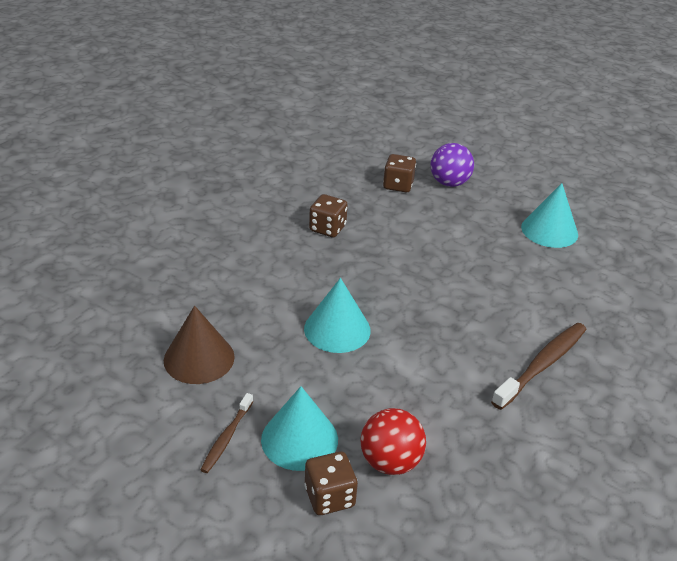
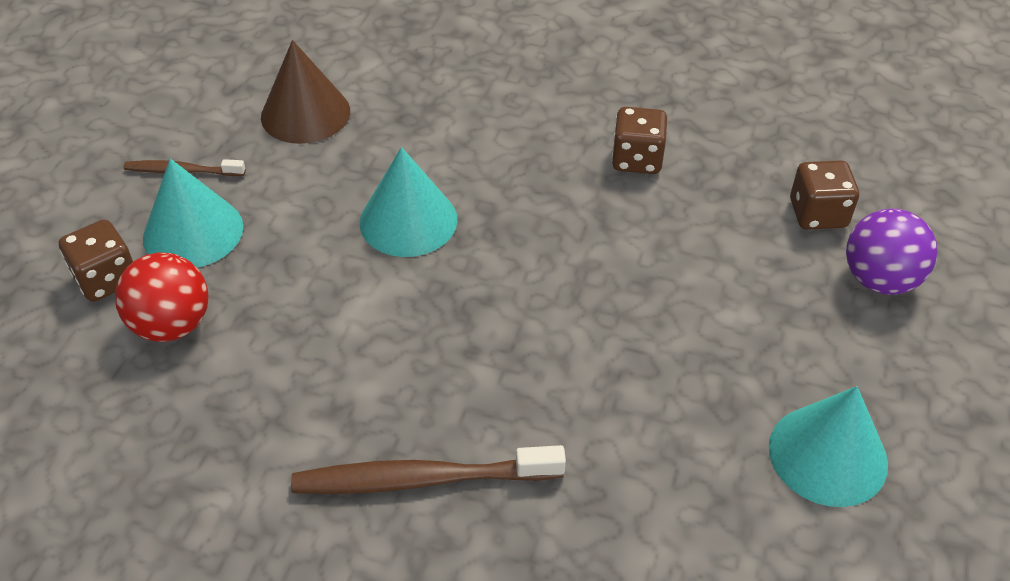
camera: 75 degrees right, 10 degrees up
brown toothbrush [491,323,586,410] -> brown toothbrush turned 150 degrees clockwise [291,445,566,494]

